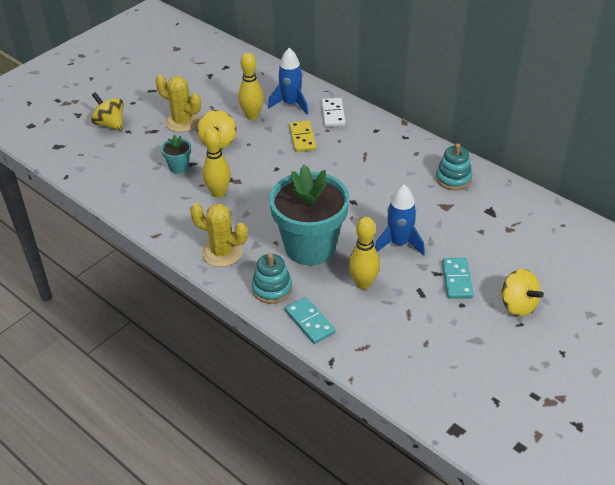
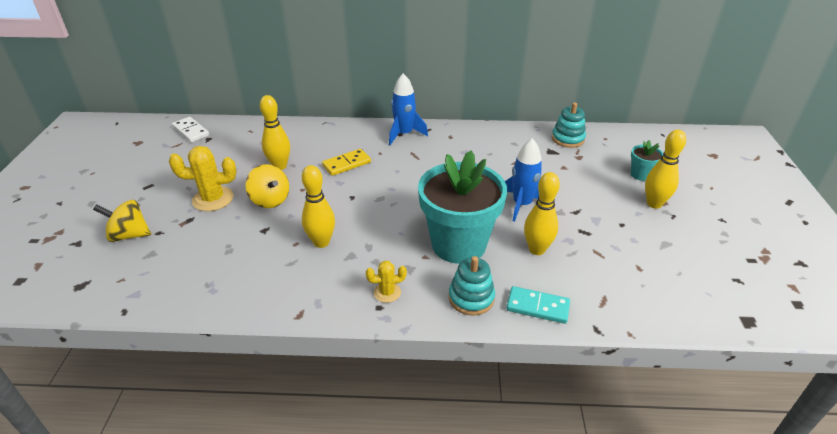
camera: 40 degrees left, 5 degrees down
turquoise flower pot [161,135,191,174] -> turquoise flower pot moved to [631,140,663,181]
yellow cactus [190,203,248,267] -> yellow cactus [366,261,407,303], size x0.57
blue rocket [268,48,308,115] -> blue rocket moved to [389,73,428,145]
yellow domino [289,121,316,152] -> yellow domino turned 75 degrees counterclockwise [322,149,371,176]
white domino [321,98,346,127] -> white domino moved to [172,117,209,142]
turquoise stacking toy [436,144,472,190] -> turquoise stacking toy moved to [552,102,586,148]
turquoise domino [442,258,474,299] -> none
yellow spinning top [501,269,544,317] -> yellow bowling pin [645,130,686,209]

